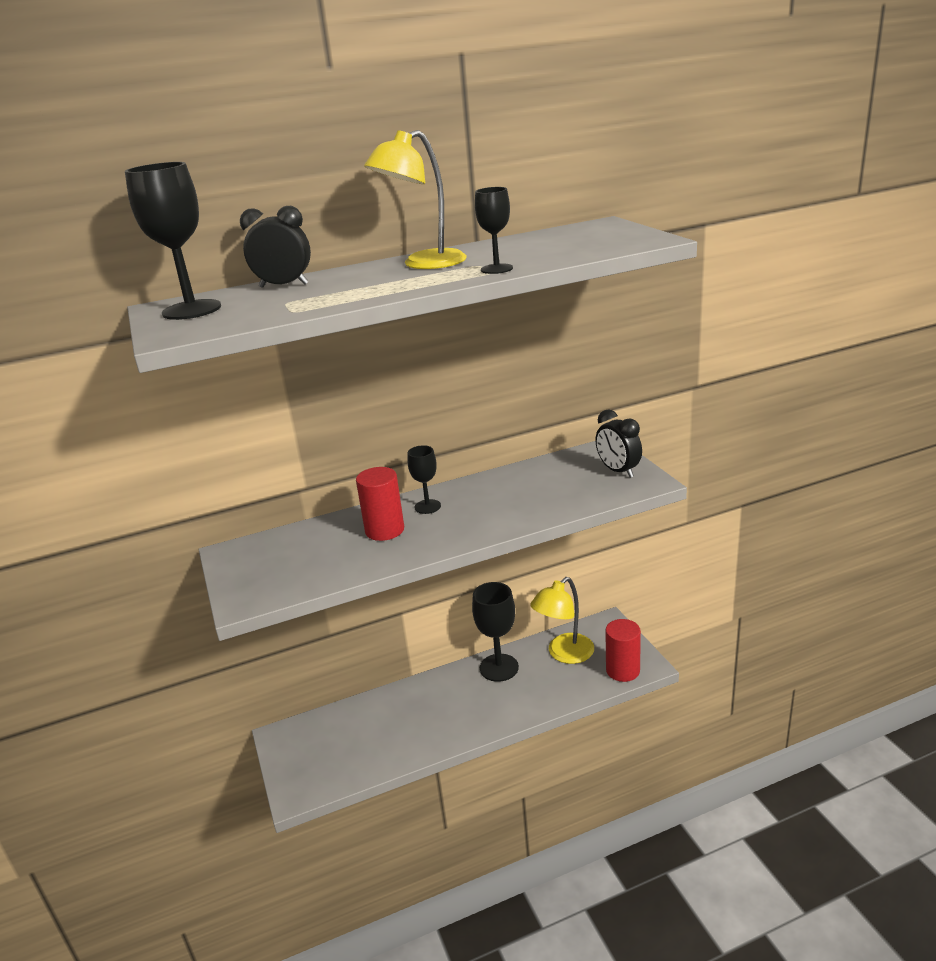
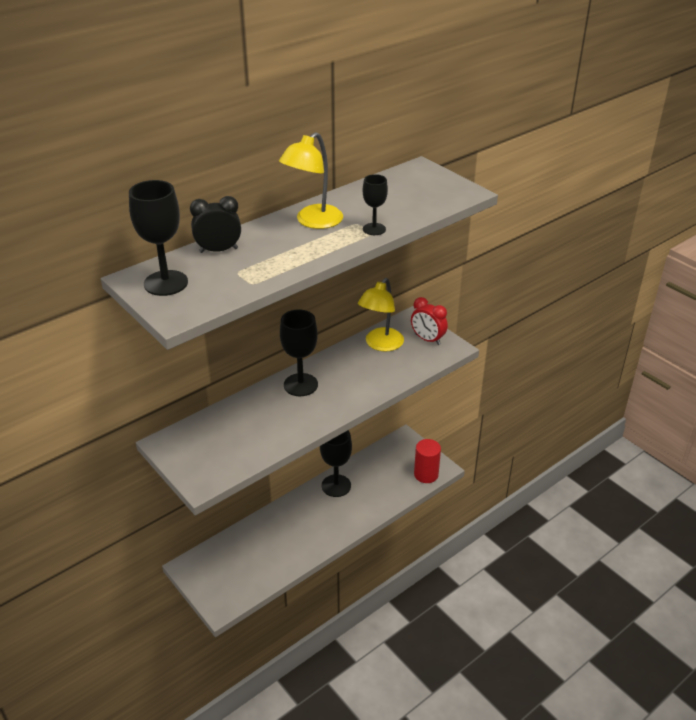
camera: 20 degrees left, 10 degrees up
red cylinder [356,467,404,541] -> none
black goblet [407,445,441,514] -> black goblet [280,309,318,396], size x1.72
yellow lamp [530,577,594,664] -> yellow lamp moved to [358,278,404,351]
black clock [595,409,642,478] -> red clock [411,297,448,345]

